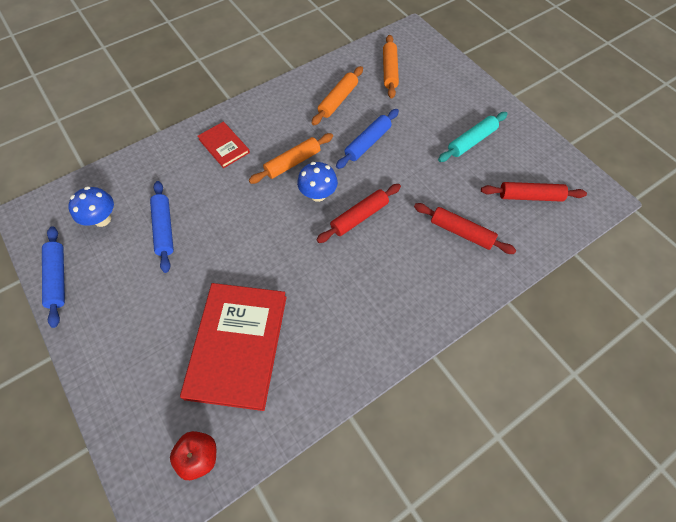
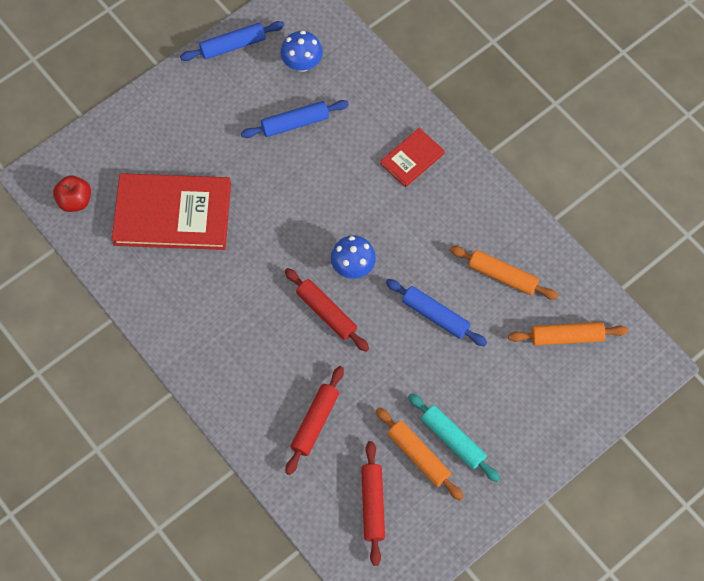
camera: 85 degrees right, 5 degrees up
orange rolling pin [249,133,333,184] -> orange rolling pin moved to [376,407,463,500]

